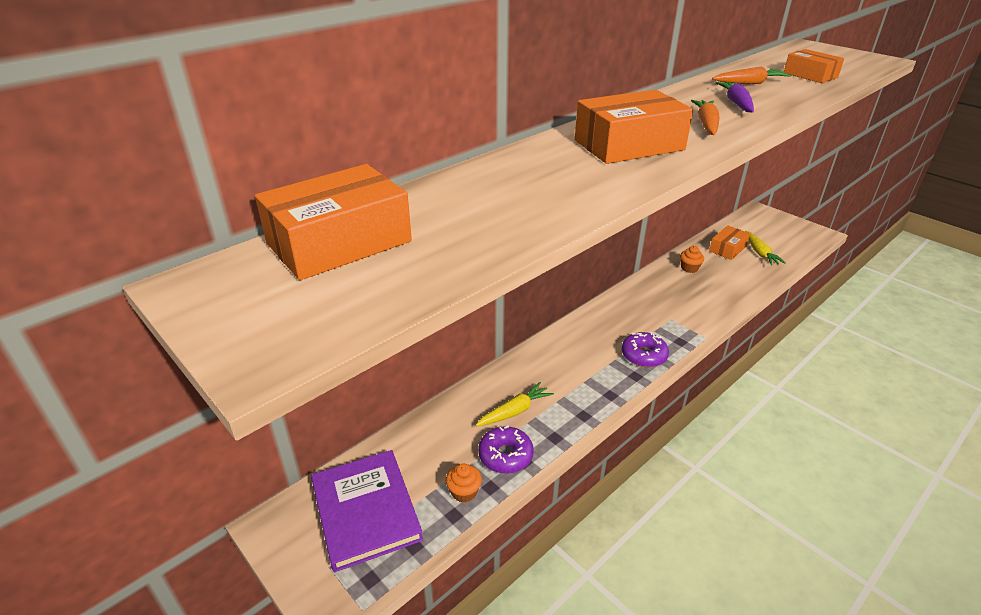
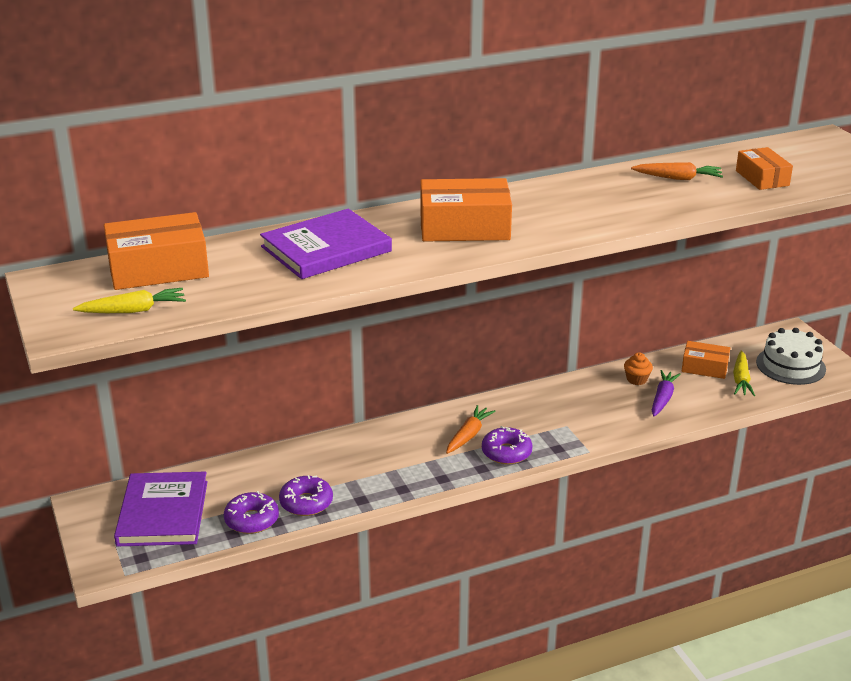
camera: 20 degrees right, 5 degrees down
orange cupcake [446,464,482,503] -> purple donut [224,491,279,534]
yellow carrot [476,382,554,426] -> yellow carrot moved to [73,288,186,313]
orange carrot [691,100,719,135] -> orange carrot moved to [446,405,496,454]
orange box [709,226,750,260] -> orange box turned 45 degrees clockwise [682,341,730,379]
purple carrot [716,82,754,112] -> purple carrot moved to [652,370,681,417]
none -> purple book [260,209,392,279]
none -> white cake [756,328,826,385]

